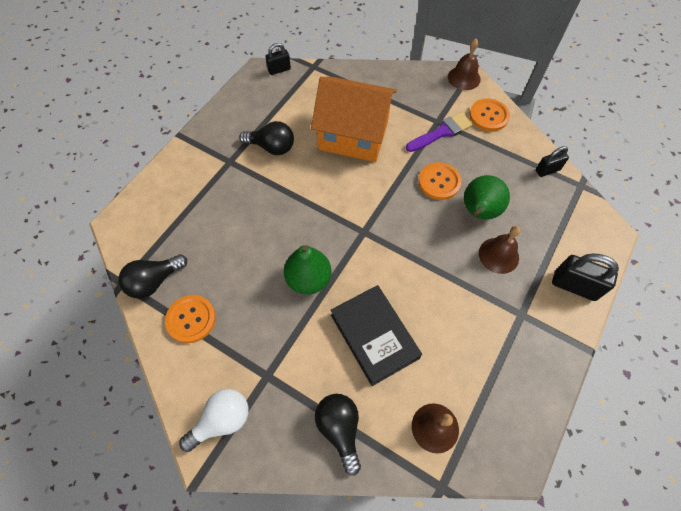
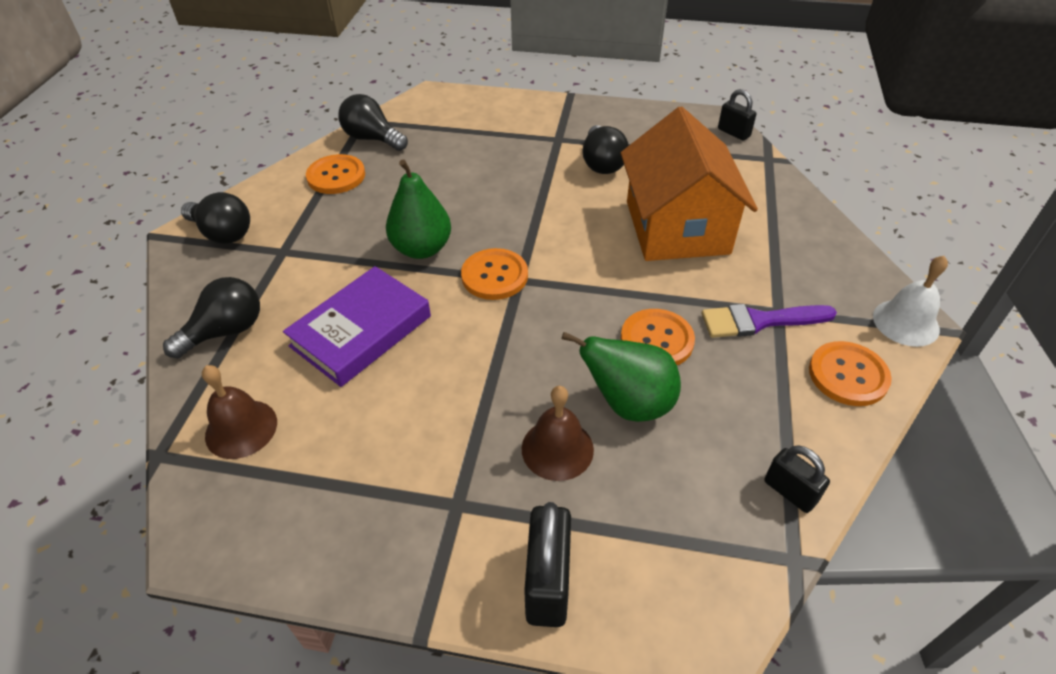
camera: 70 degrees right, 15 degrees down
white light bulb [179,389,248,452] -> black light bulb [181,192,250,244]
black book [331,285,422,386] -> purple book [283,266,431,387]
purple brush [406,112,473,152] -> purple brush turned 135 degrees clockwise [701,304,837,338]
brown bell [448,38,481,90] -> white bell [873,256,948,347]
none -> orange button [461,248,528,300]

